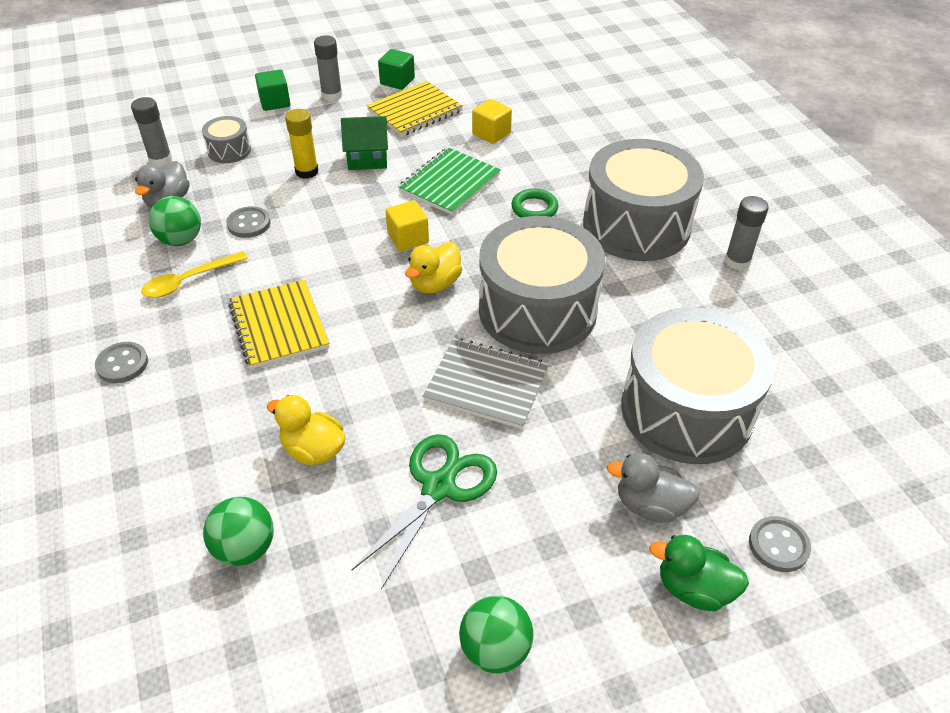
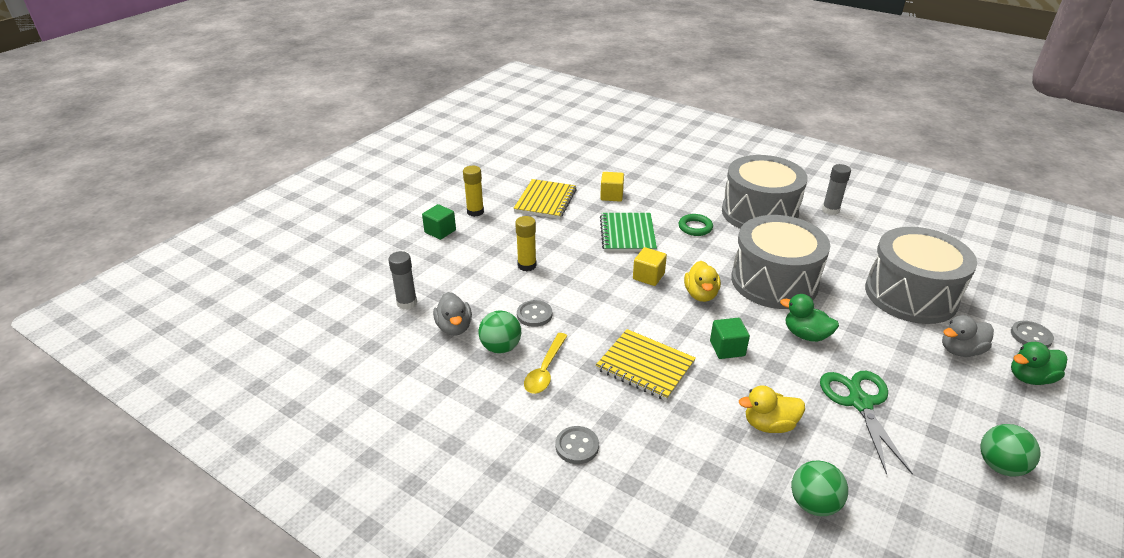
camera: 35 degrees left, 10 degrees down
grey drum [202,116,251,163] -> none
grey glue stick [314,35,342,101] -> yellow glue stick [463,166,484,217]
green house [341,116,388,170] -> none
green cube [378,49,415,90] -> green cube moved to [710,318,750,359]
grey notebook [423,338,549,429] -> green duck [780,294,839,342]

